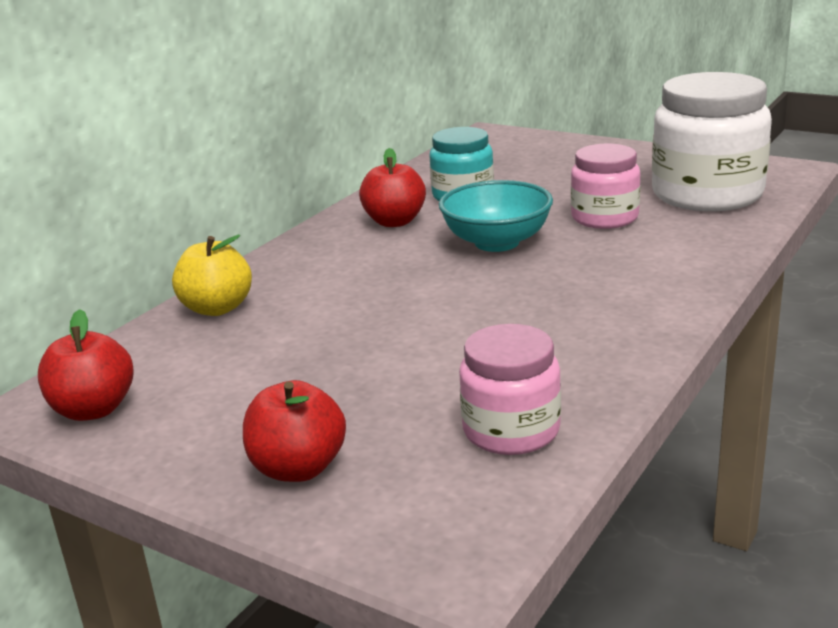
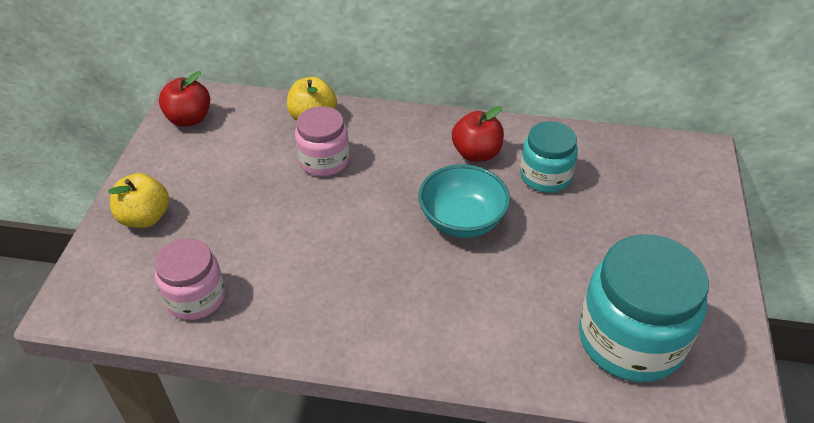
camera: 65 degrees right, 20 degrees up
red apple [243,380,346,482] -> yellow apple [108,173,169,228]
pink jar [571,144,641,229] -> pink jar moved to [295,106,349,176]
white jar [652,72,772,211] -> turquoise jar [579,234,709,382]

